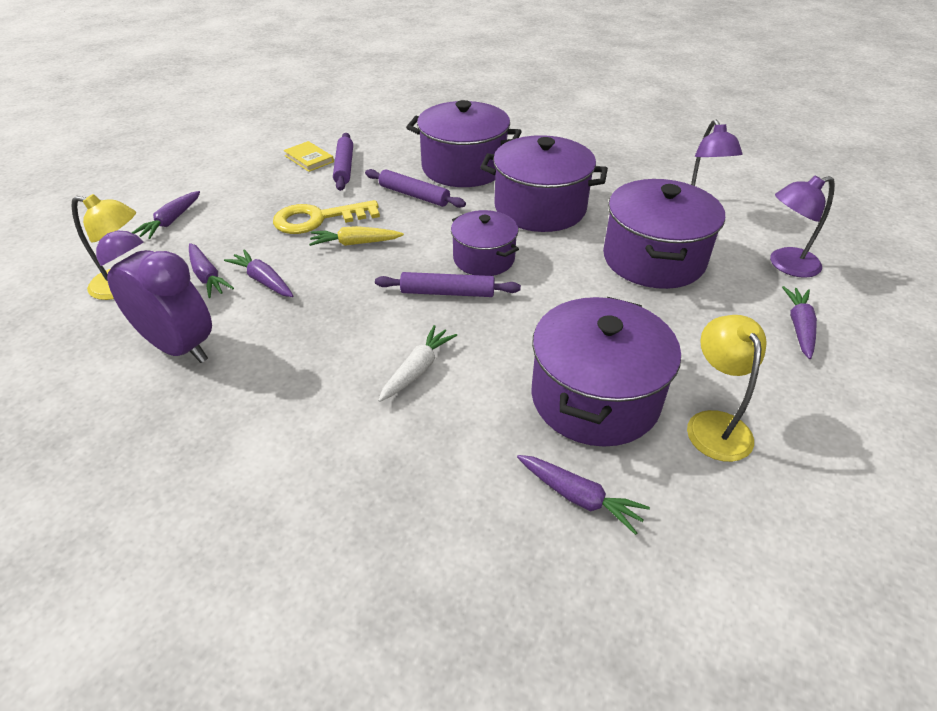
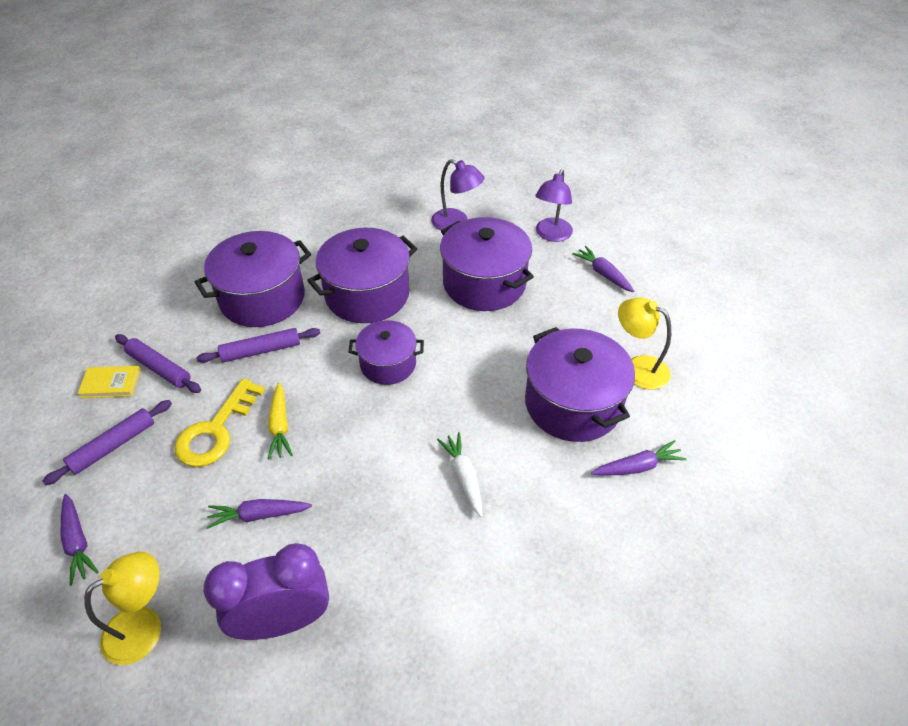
camera: 50 degrees left, 5 degrees up
purple carrot [189,243,234,298] -> none
yellow carrot [309,226,404,246] -> yellow carrot turned 45 degrees counterclockwise [268,383,293,459]
purple rolling pin [375,272,521,297] -> purple rolling pin moved to [42,400,172,485]

